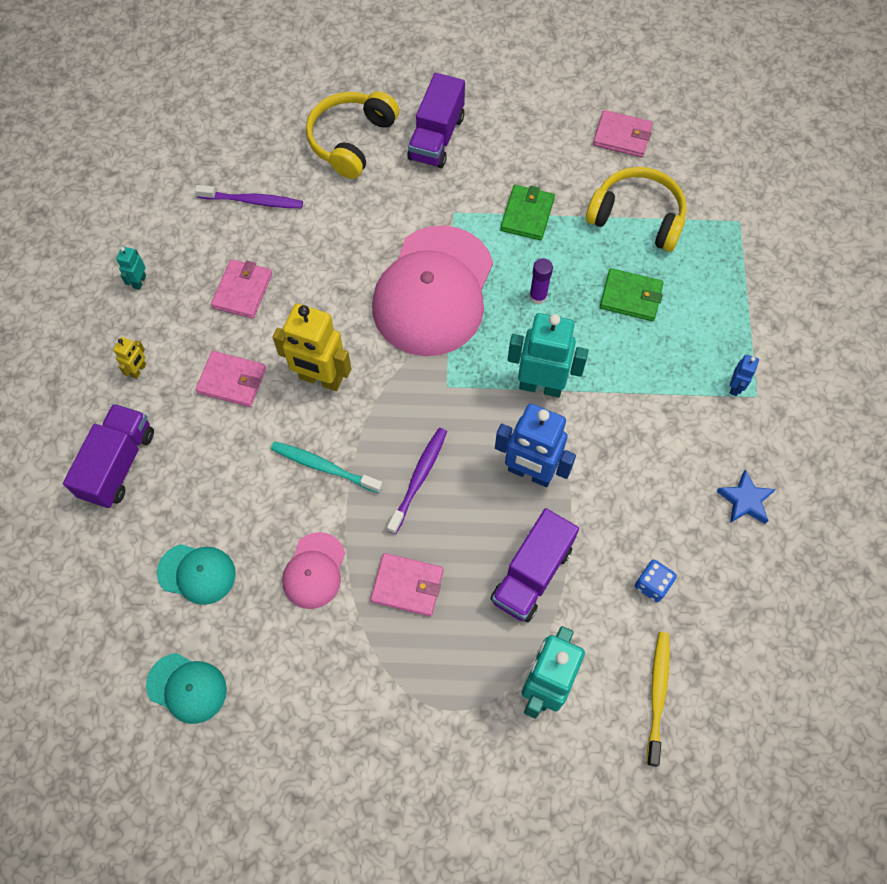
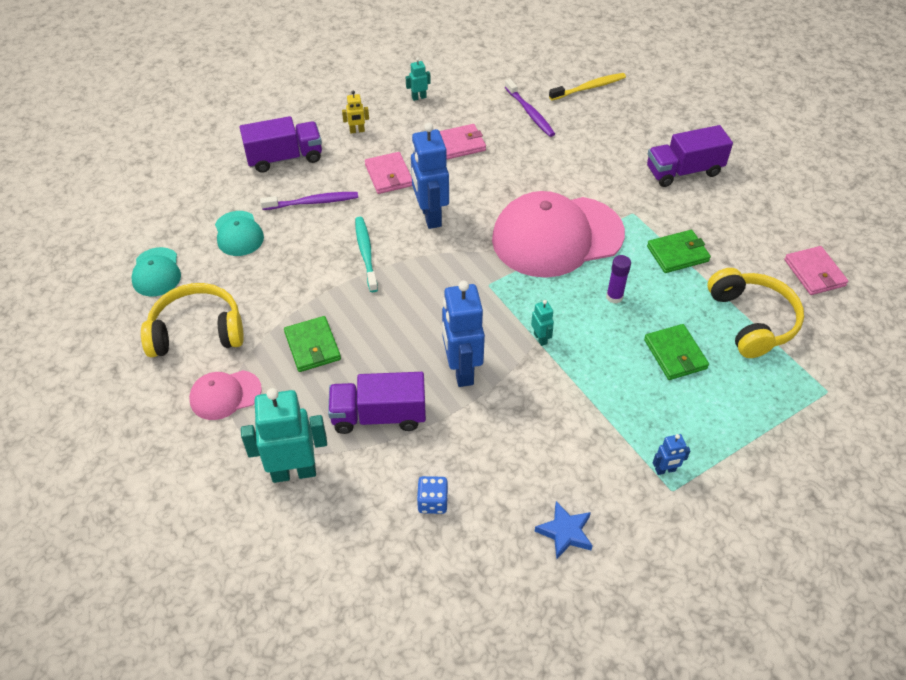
camera: 55 degrees right, 15 degrees down
yellow robot [273,303,351,391] -> blue robot [411,123,449,229]
pink cap [282,532,345,609] -> pink cap moved to [189,370,262,420]
yellow headphones [306,91,399,179] -> yellow headphones moved to [141,283,244,357]
pink wallet [370,553,444,617] -> green wallet [284,316,341,372]
purple toothbrush [387,428,447,534] -> purple toothbrush moved to [260,192,358,210]
turquoise robot [508,313,588,397] -> turquoise robot [531,300,554,346], size x0.46
yellow toothbrush [647,632,670,767] -> yellow toothbrush moved to [549,73,626,100]

